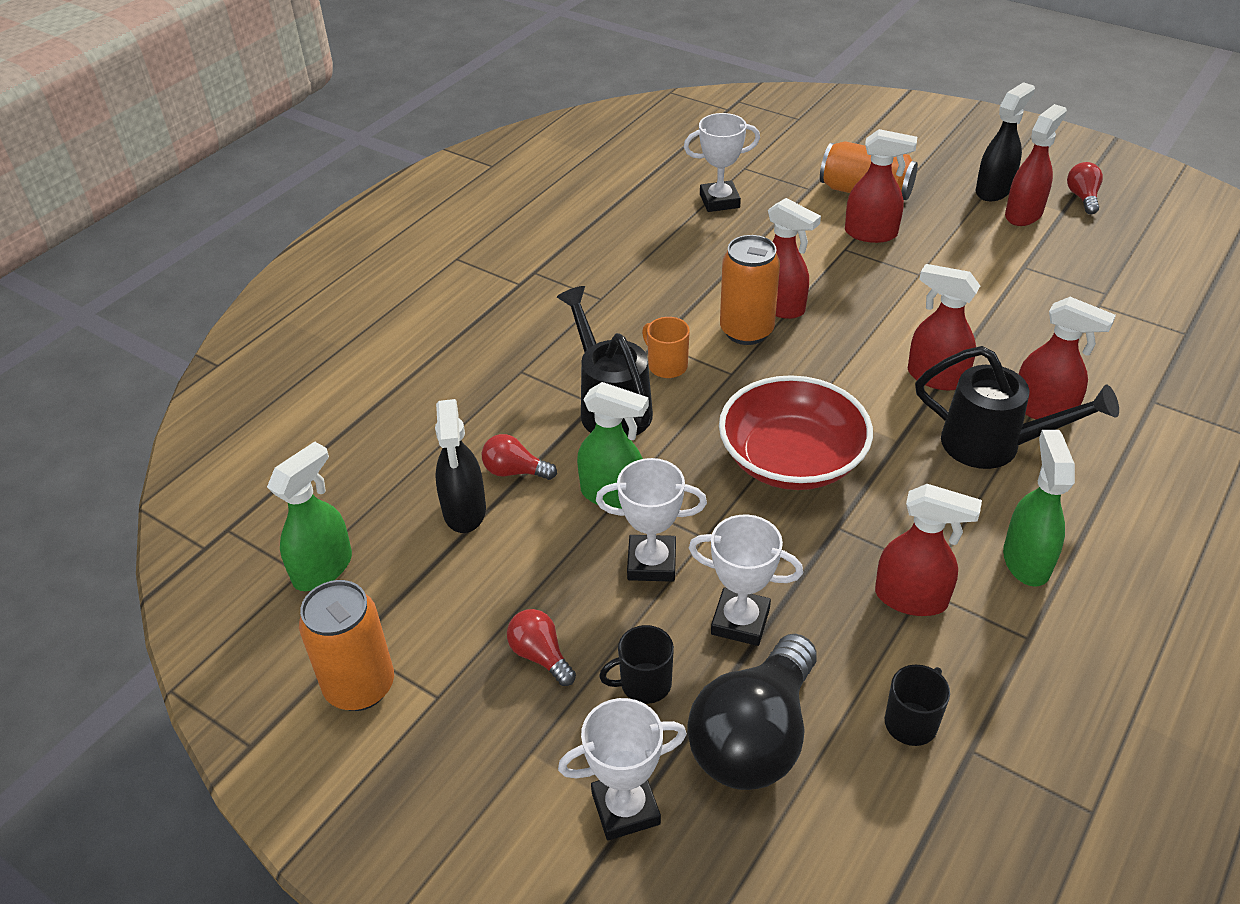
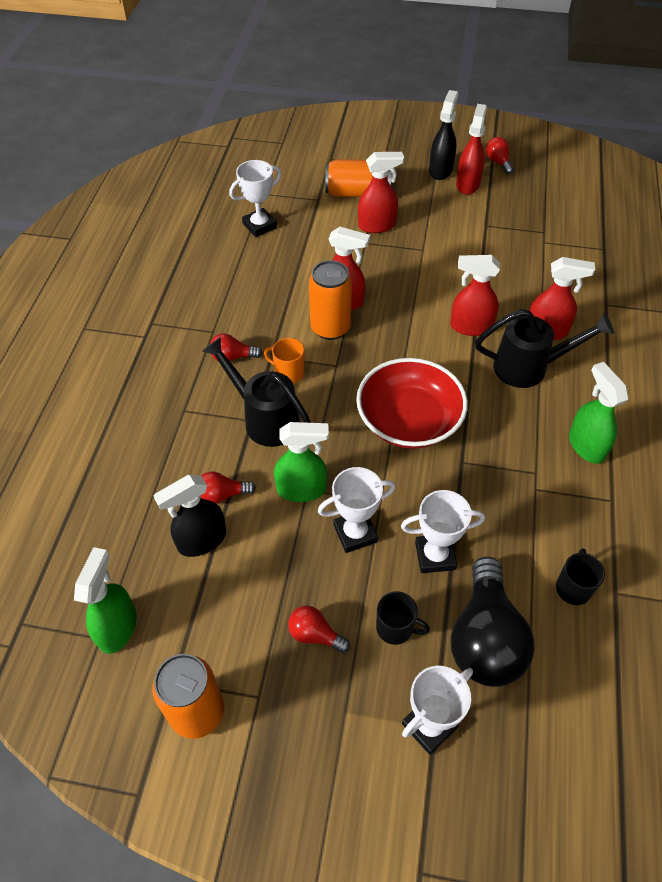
camera: 25 degrees left, 10 degrees up
black spray bottle [435,399,486,533] -> black spray bottle turned 90 degrees clockwise [153,475,226,557]
black mug [599,625,674,704] -> black mug turned 120 degrees counterclockwise [376,591,430,645]
red spray bottle [875,484,982,616] -> none
none -> red light bulb [210,333,262,361]

